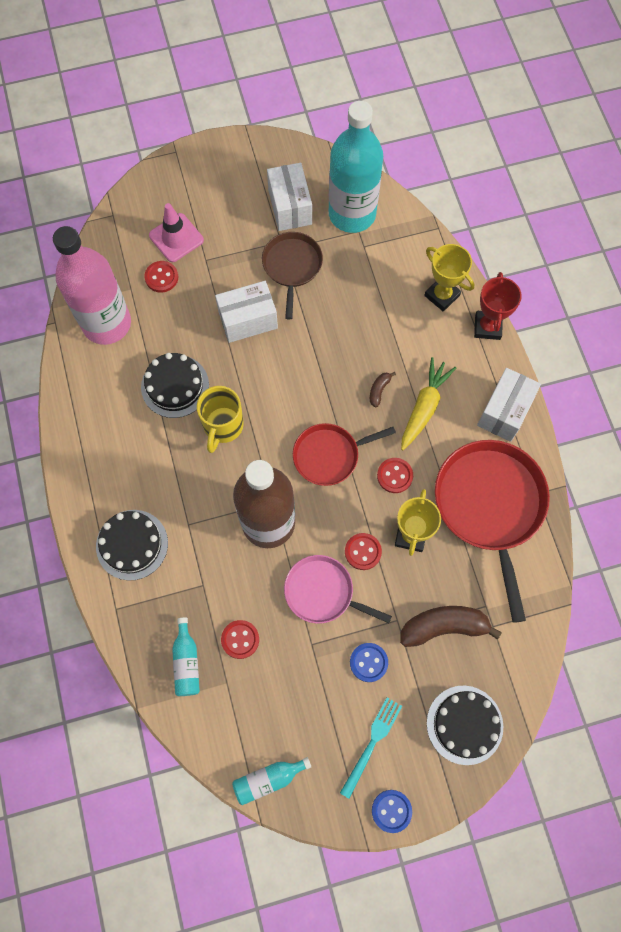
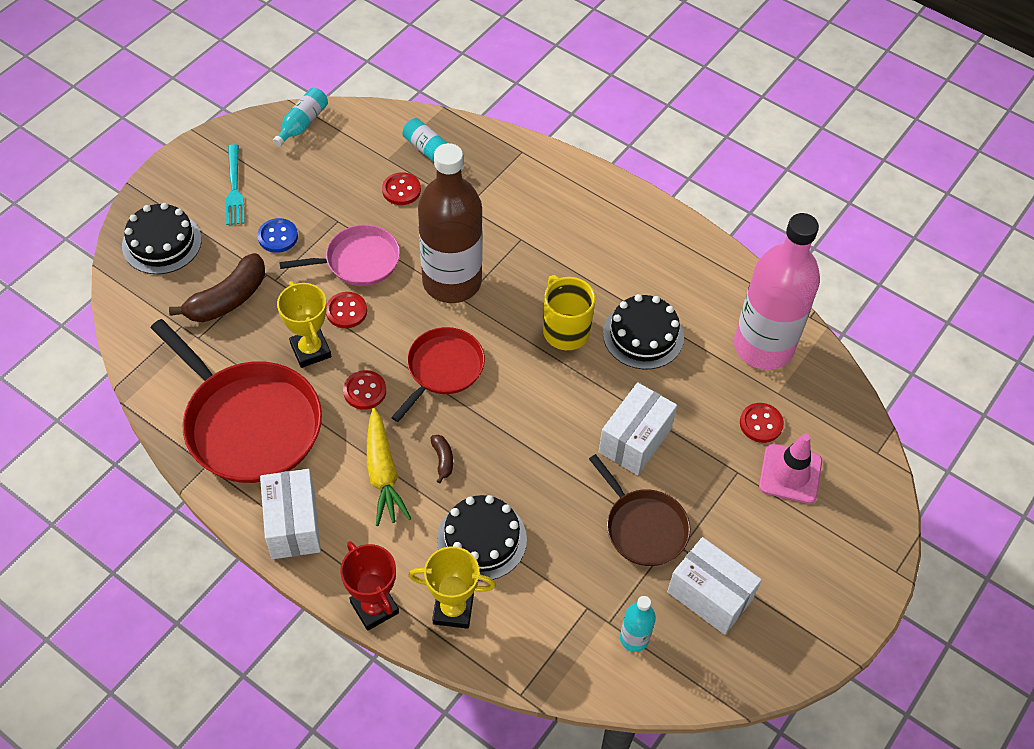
camera: 140 degrees right, 15 degrees down
black cake [96,510,168,580] -> black cake moved to [437,495,527,581]
turquoise bottle [329,101,383,233] -> turquoise bottle [620,596,656,652], size x0.42
blue button [372,790,412,833] -> none

